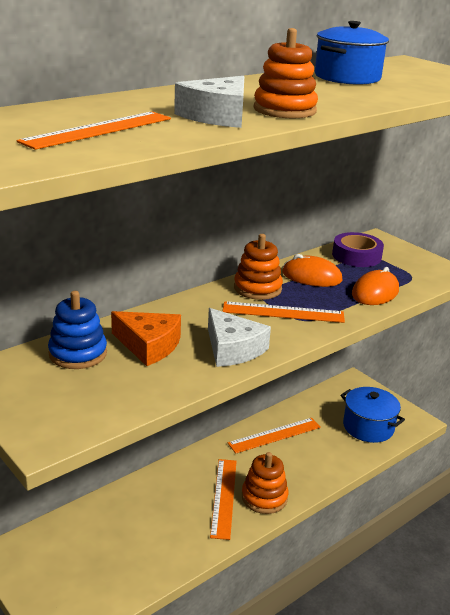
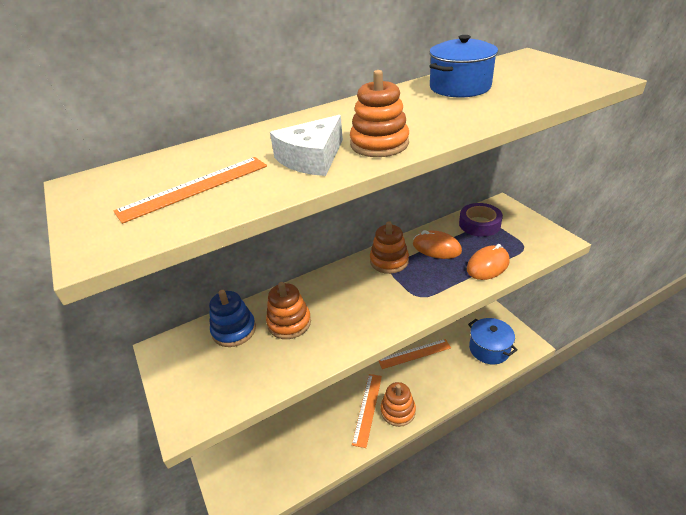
camera: 15 degrees right, 10 degrees up
orange cheese [111,311,181,366] -> orange stacking toy [266,282,311,339]
white cheese [208,308,271,367] -> none
orange ruler [222,301,345,323] -> none

